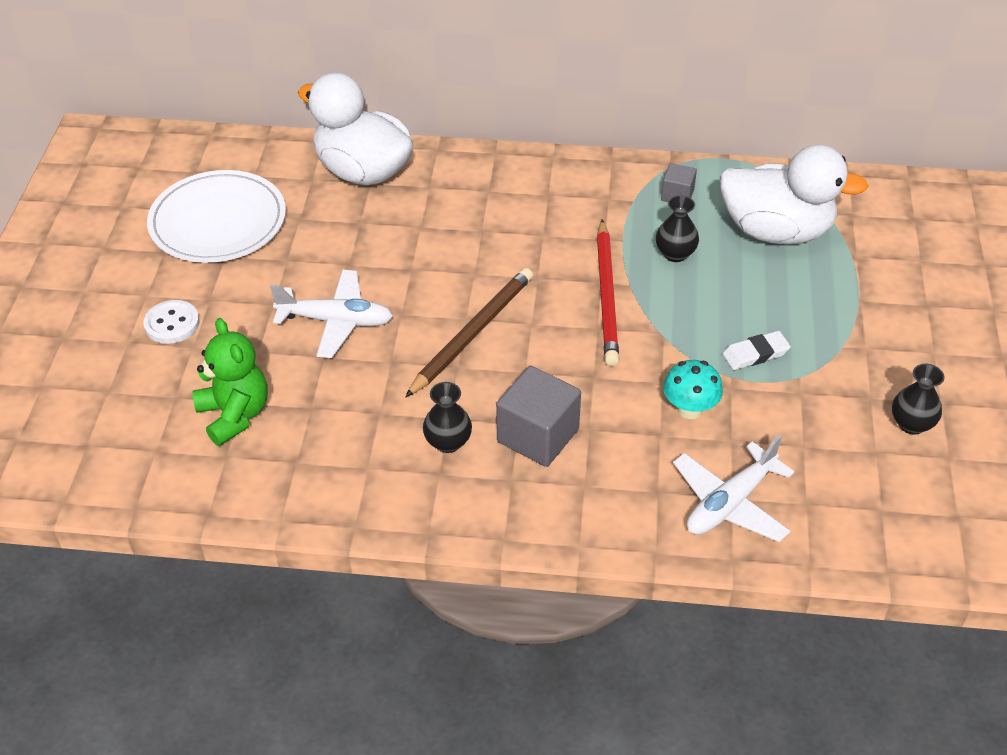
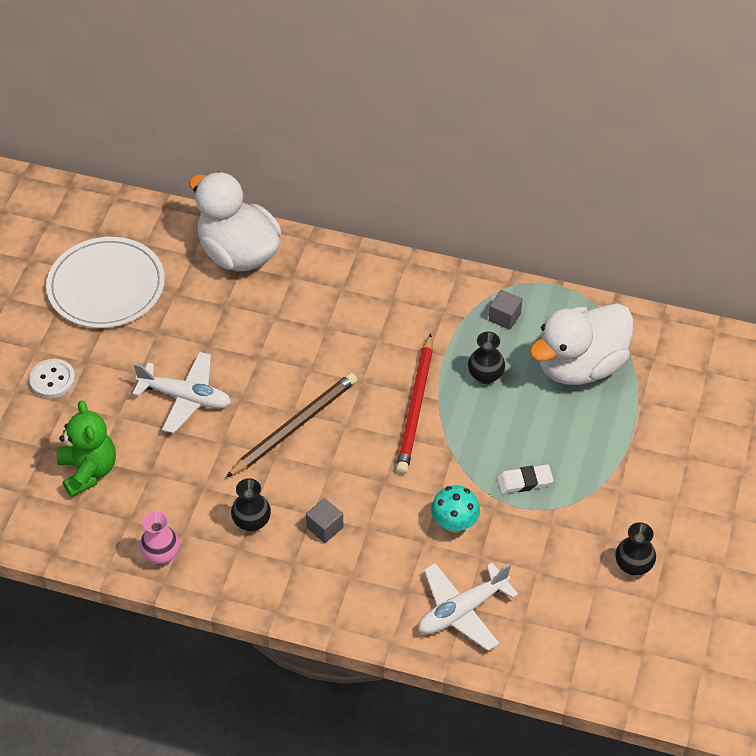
camera: 10 degrees right, 5 degrees up
grey cube [496,366,581,467] -> grey cube [306,498,344,543], size x0.54
white duck [720,145,869,244] -> white duck turned 120 degrees clockwise [530,304,634,385]
none -> pink vase [140,511,180,564]

